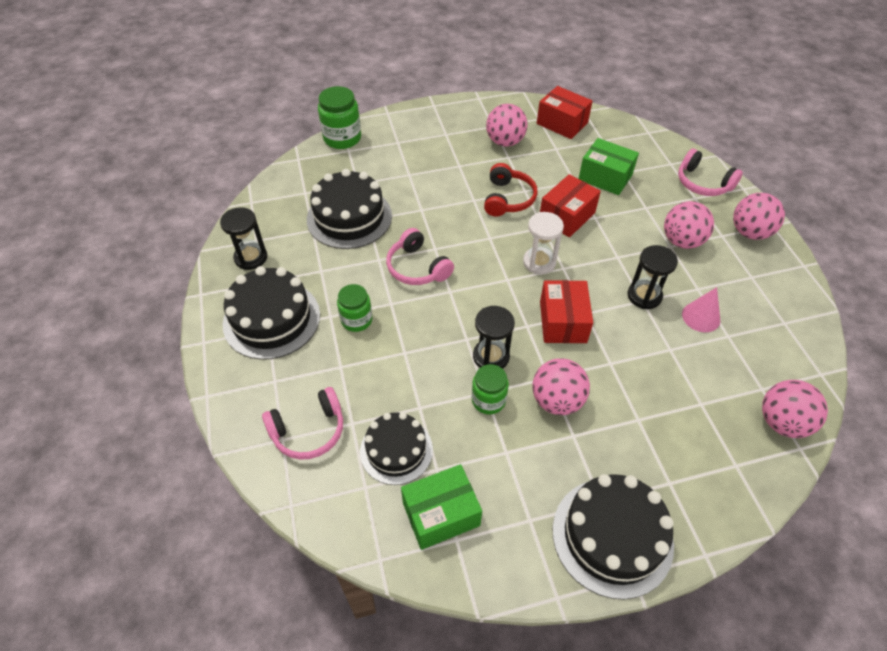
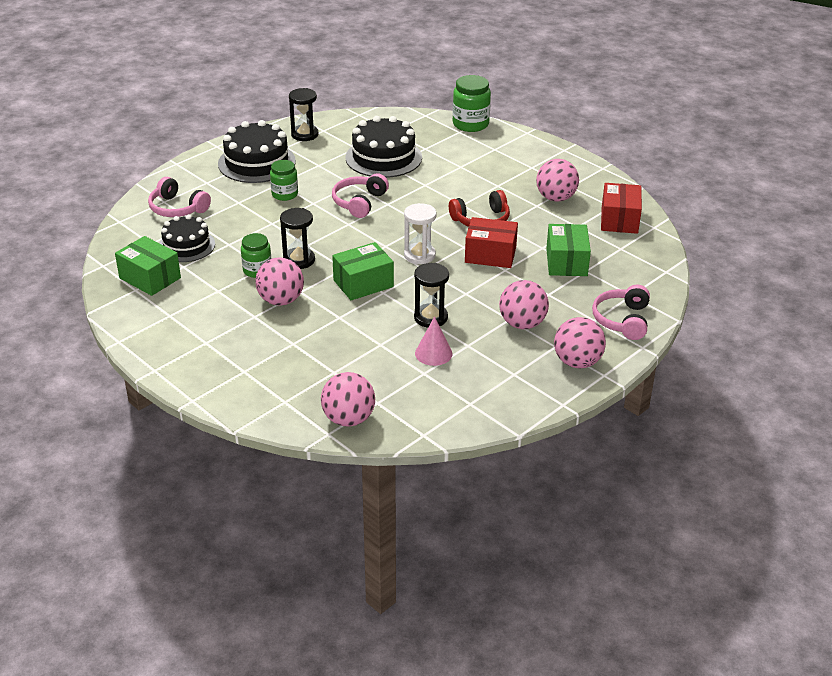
camera: 60 degrees right, 15 degrees down
red box [540,280,593,343] -> green box [332,242,394,300]
black cake [553,474,674,599] -> none

